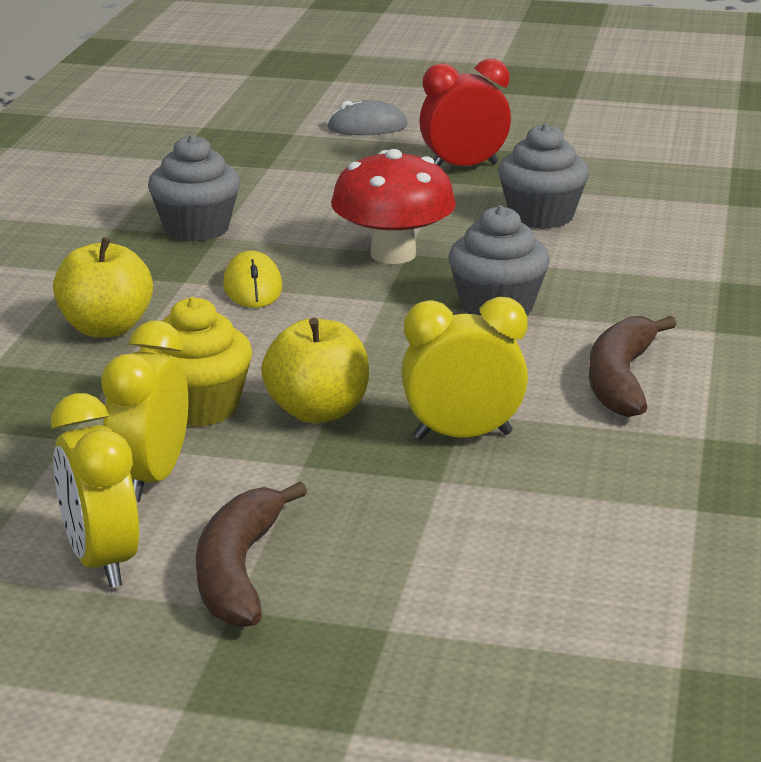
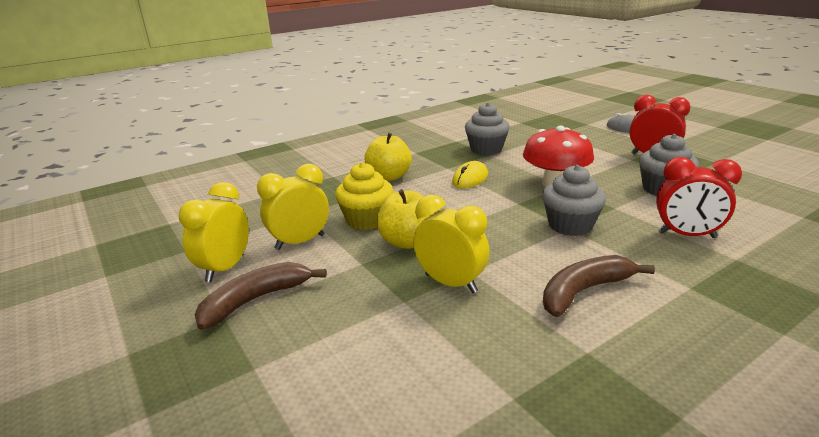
camera: 45 degrees right, 0 degrees up
none -> red clock [656,157,742,238]

